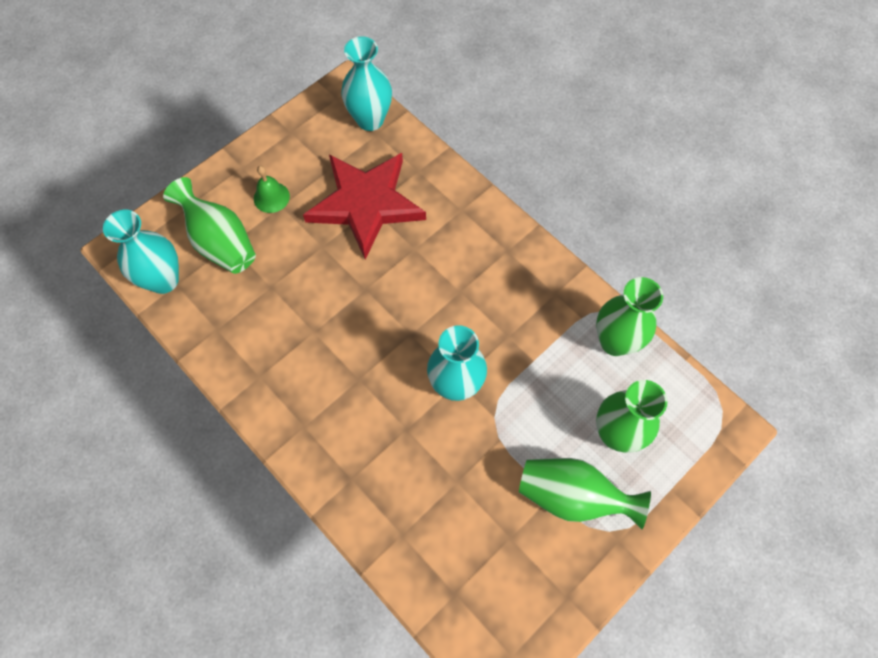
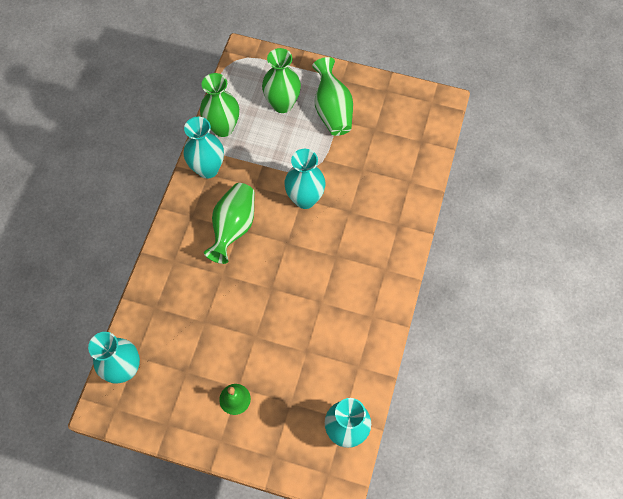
camera: 120 degrees left, 0 degrees up
green vase [163,177,256,274] -> green vase moved to [204,183,255,264]
red star [303,153,426,260] -> none
none -> turquoise vase [184,117,224,179]

